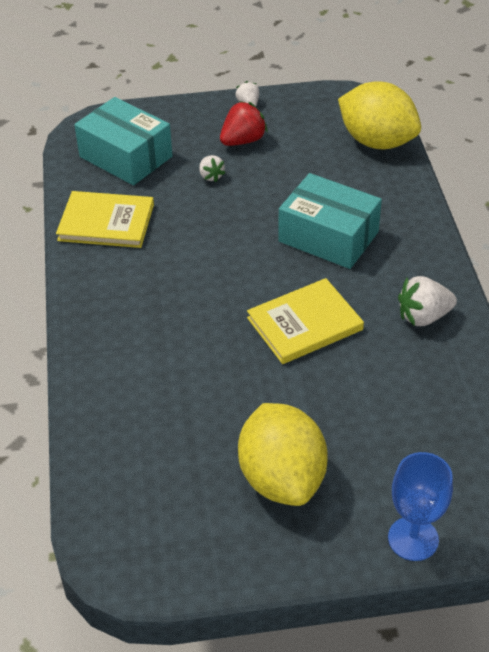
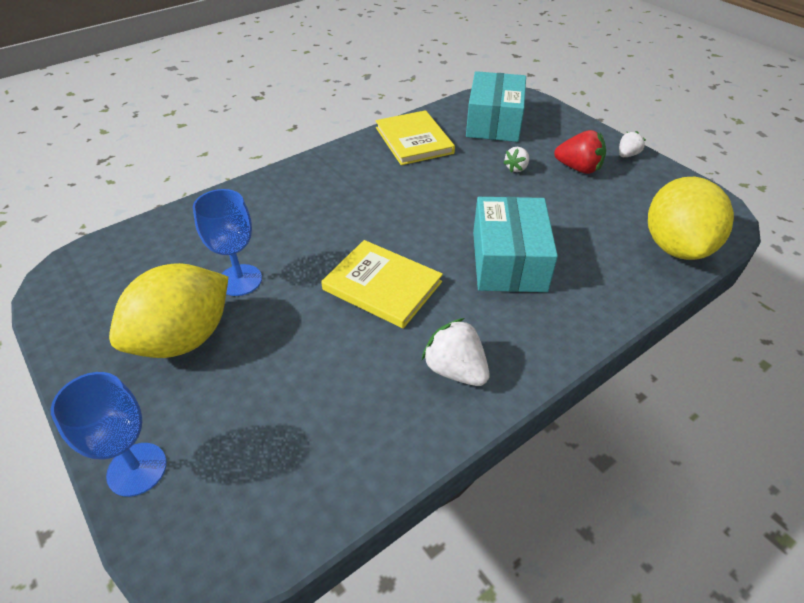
camera: 60 degrees right, 0 degrees up
none -> blue goblet [193,189,262,296]

